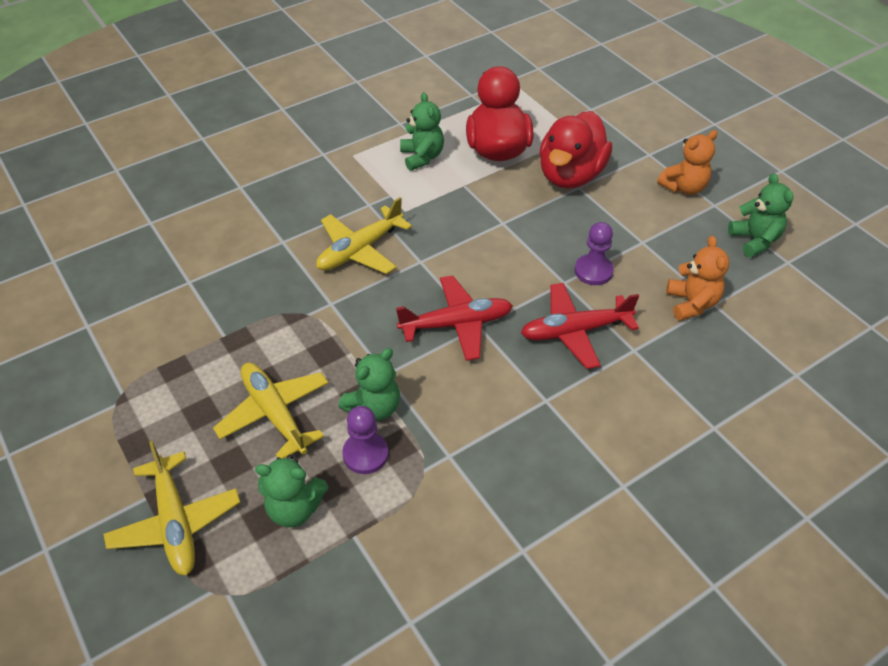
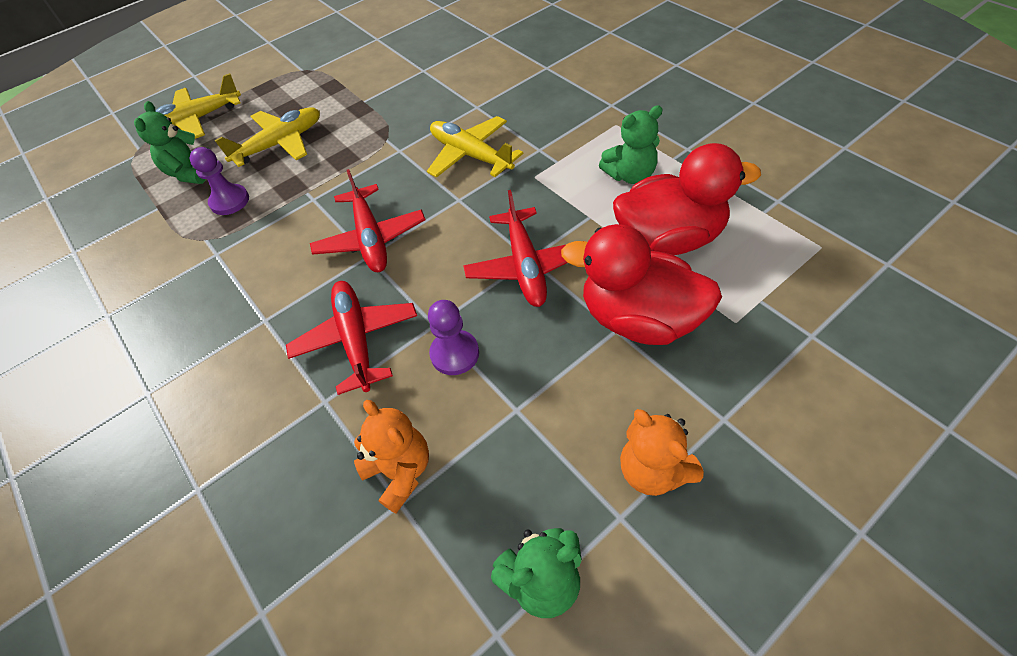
camera: 90 degrees right, 5 degrees up
green teddy bear [338,348,400,420] -> none
orange teddy bear [666,236,729,321] -> orange teddy bear turned 120 degrees counterclockwise [354,400,429,513]
none -> red plane [463,190,568,307]

